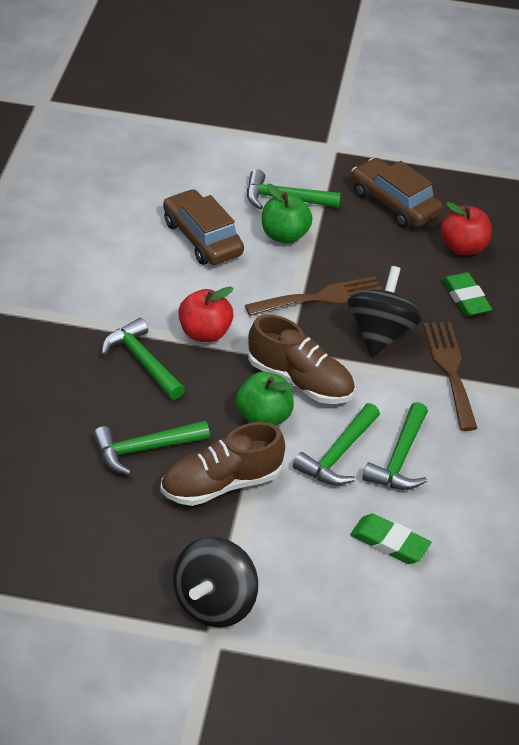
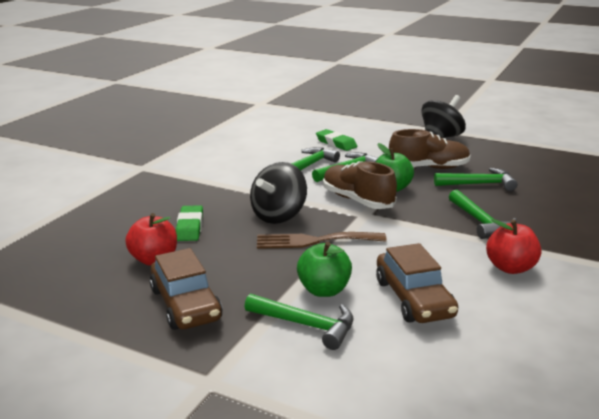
camera: 160 degrees left, 20 degrees down
red apple [178,287,233,342] -> red apple moved to [486,219,541,274]
brown fork [424,322,478,431] -> none

